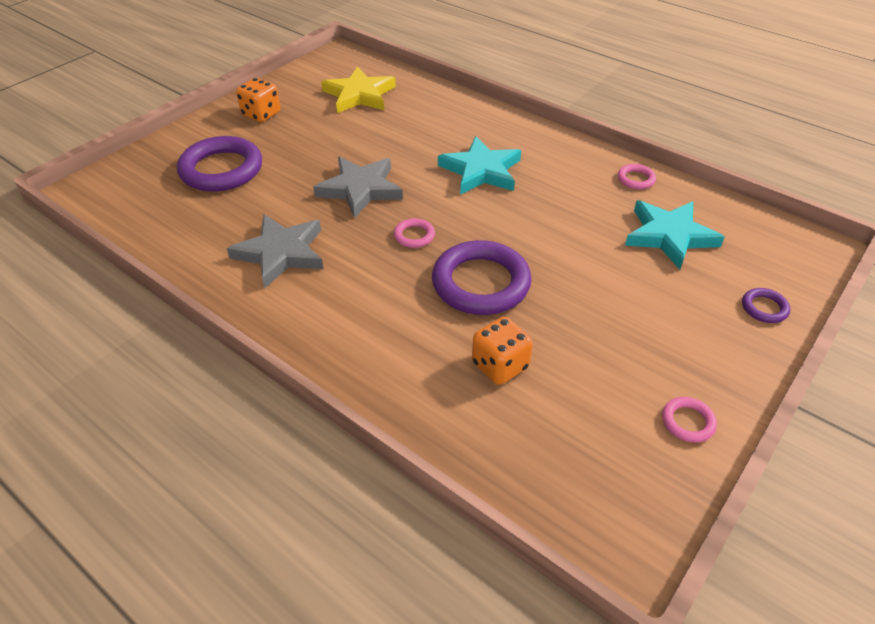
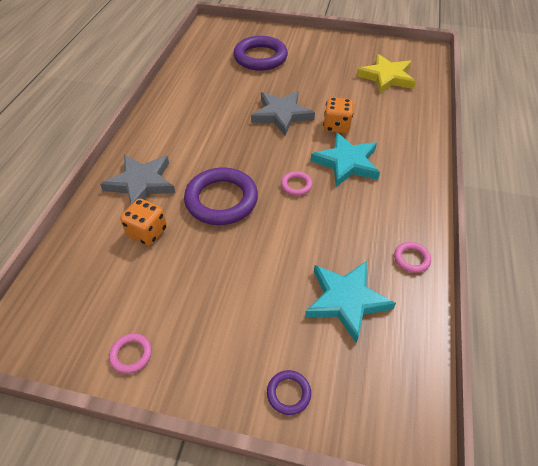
camera: 65 degrees right, 5 degrees up
grey star [227,214,324,288] -> grey star moved to [100,155,175,204]
orange dice [236,78,280,122] -> orange dice moved to [323,97,353,133]
pink ring [394,218,435,248] -> pink ring moved to [281,171,313,196]

